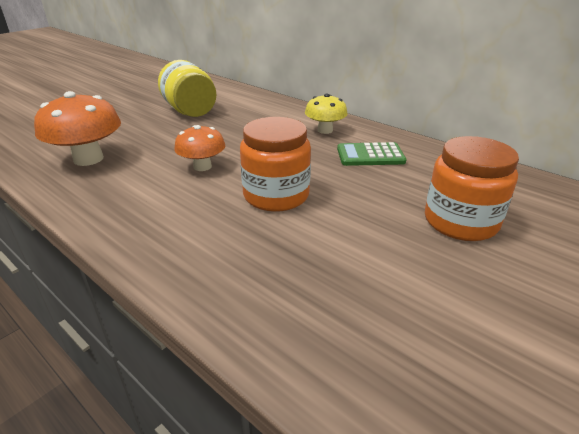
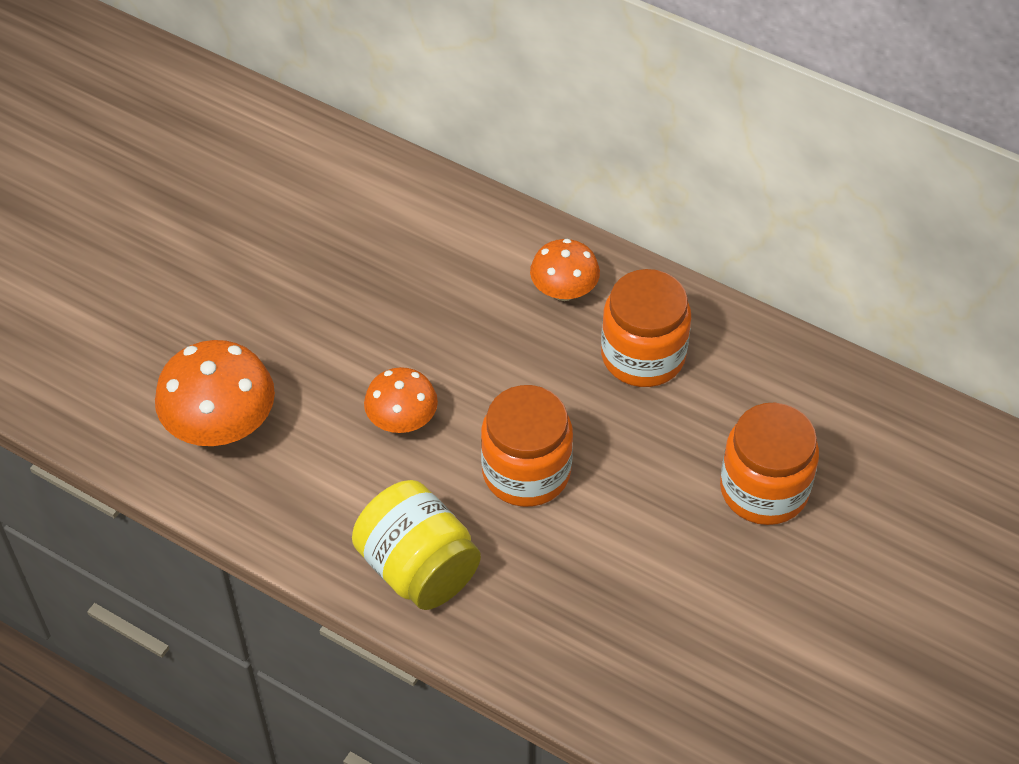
camera: 10 degrees left, 20 degrees up
yellow jar [158,60,216,117] -> yellow jar moved to [352,480,481,610]
yellow mushroom [305,94,348,134] -> orange mushroom [530,239,600,301]
green calculator [337,142,406,166] -> orange jar [601,269,691,387]

